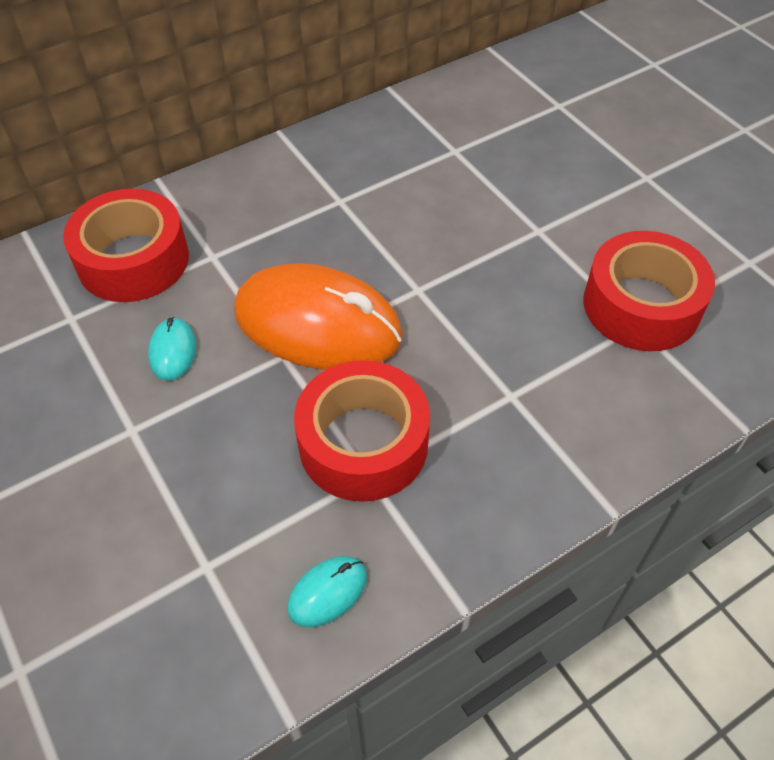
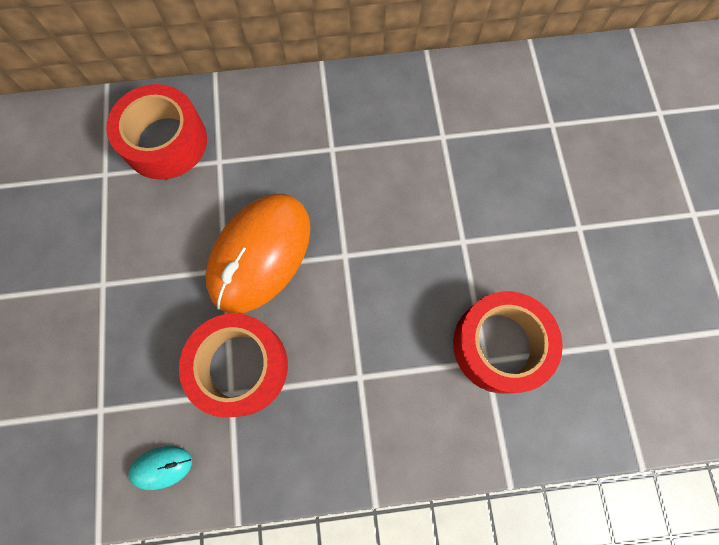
camera: 25 degrees right, 20 degrees up
turquoise mouse [148,317,196,381] -> none
orange mouse [234,263,403,370] -> orange mouse turned 75 degrees clockwise [206,194,310,314]

